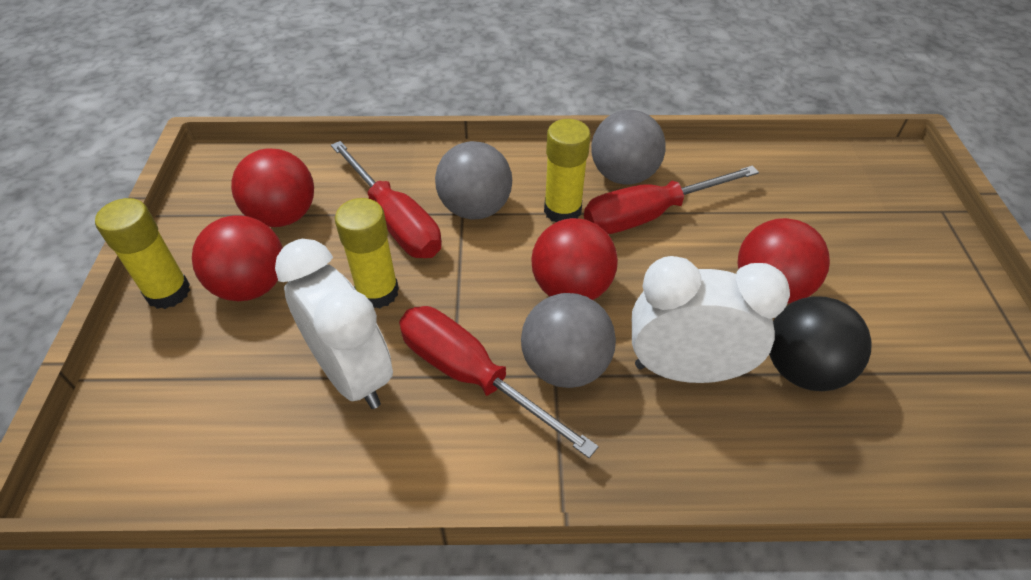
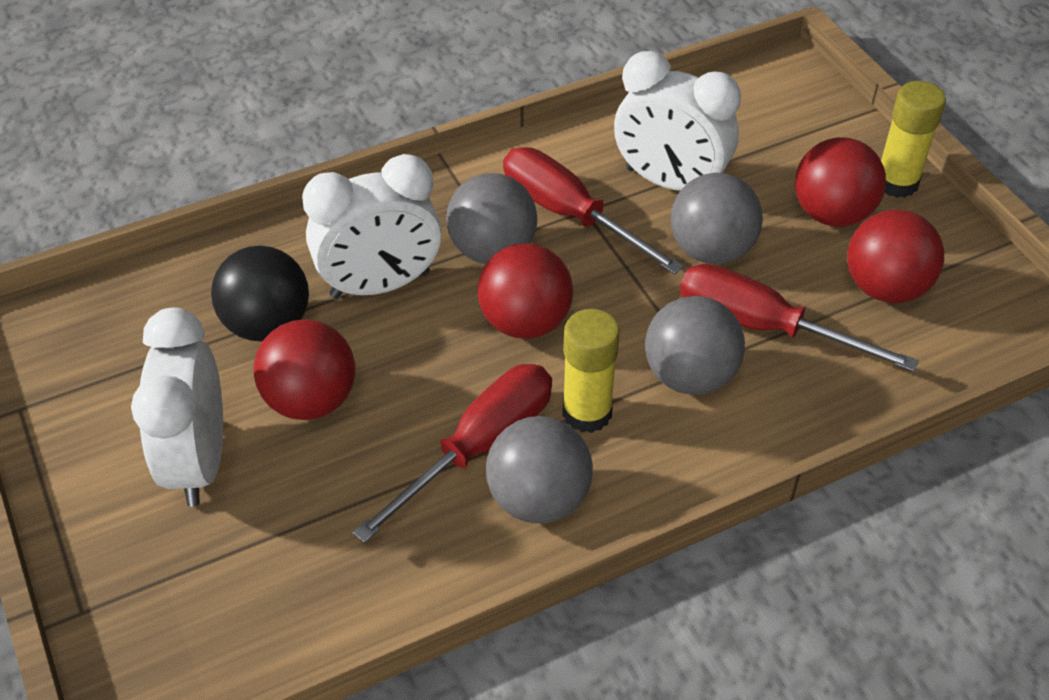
camera: 155 degrees right, 0 degrees up
yellow glue stick [335,198,399,308] -> grey ball [671,173,763,264]
red screwdriver [399,306,599,458] -> red screwdriver turned 150 degrees counterclockwise [503,147,684,275]
none -> white clock [131,308,223,507]

